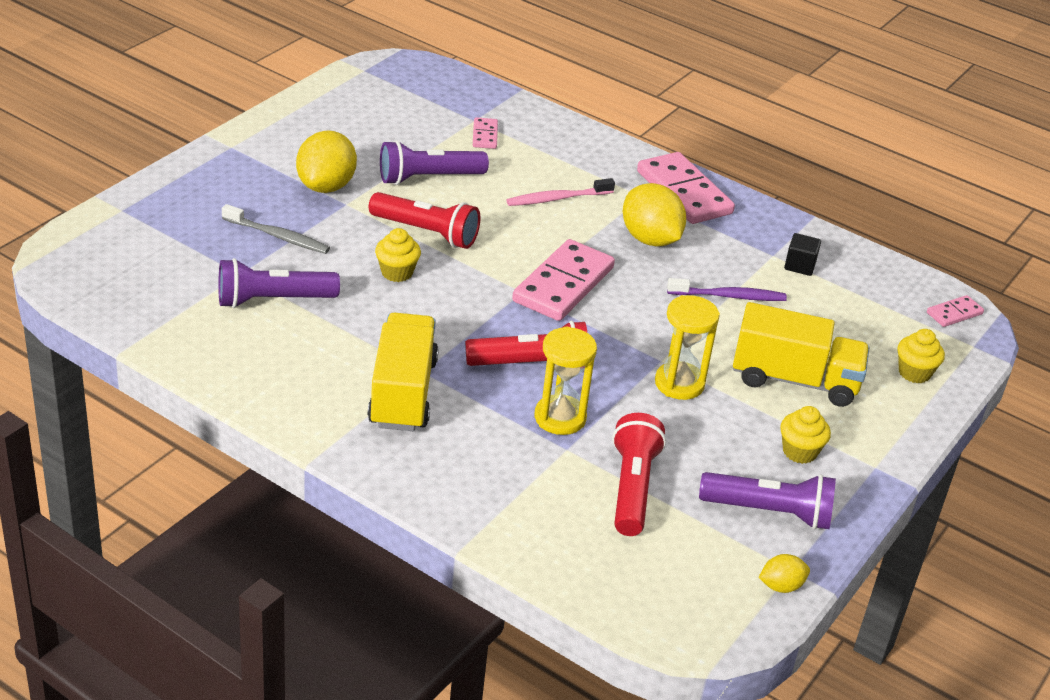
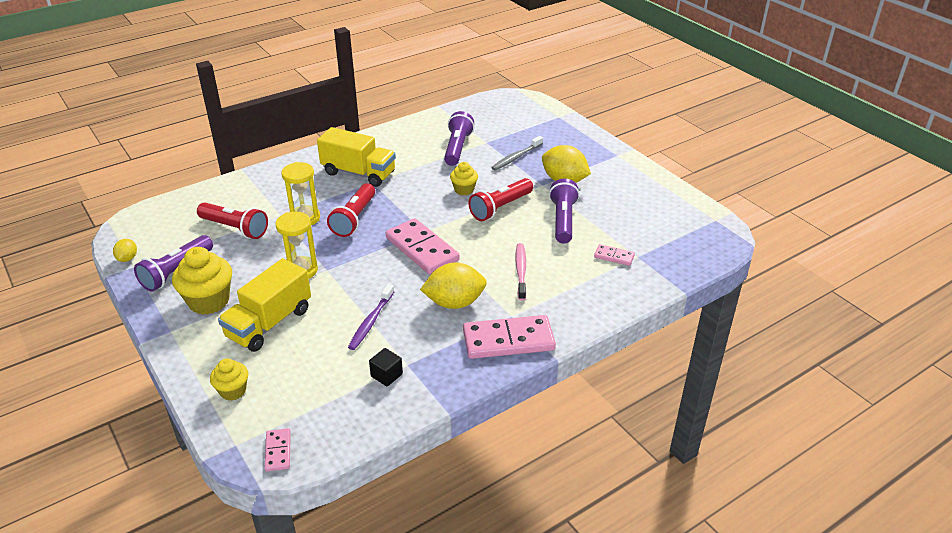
camera: 115 degrees right, 0 degrees up
yellow cupcake [780,406,831,464] -> yellow cupcake [172,247,232,315], size x1.73

